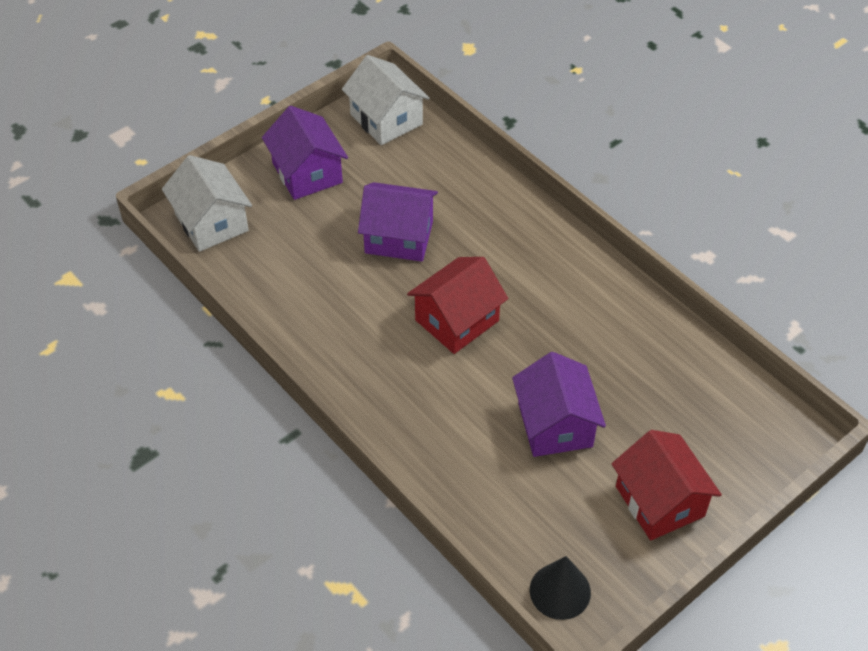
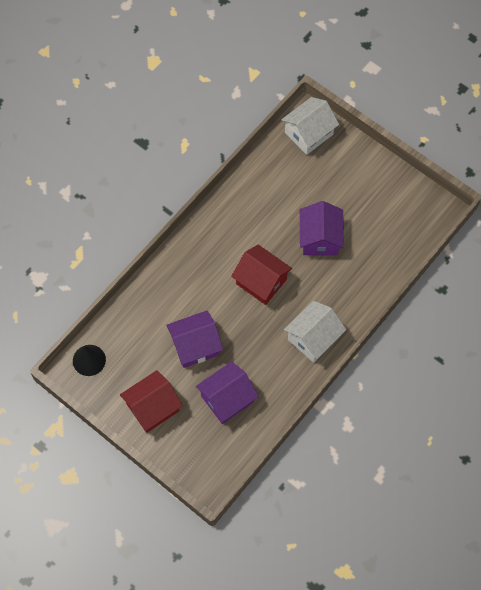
camera: 80 degrees right, 15 degrees up
purple house [262,106,348,200] -> purple house moved to [196,361,259,424]
white house [342,55,430,145] -> white house moved to [284,301,347,363]

